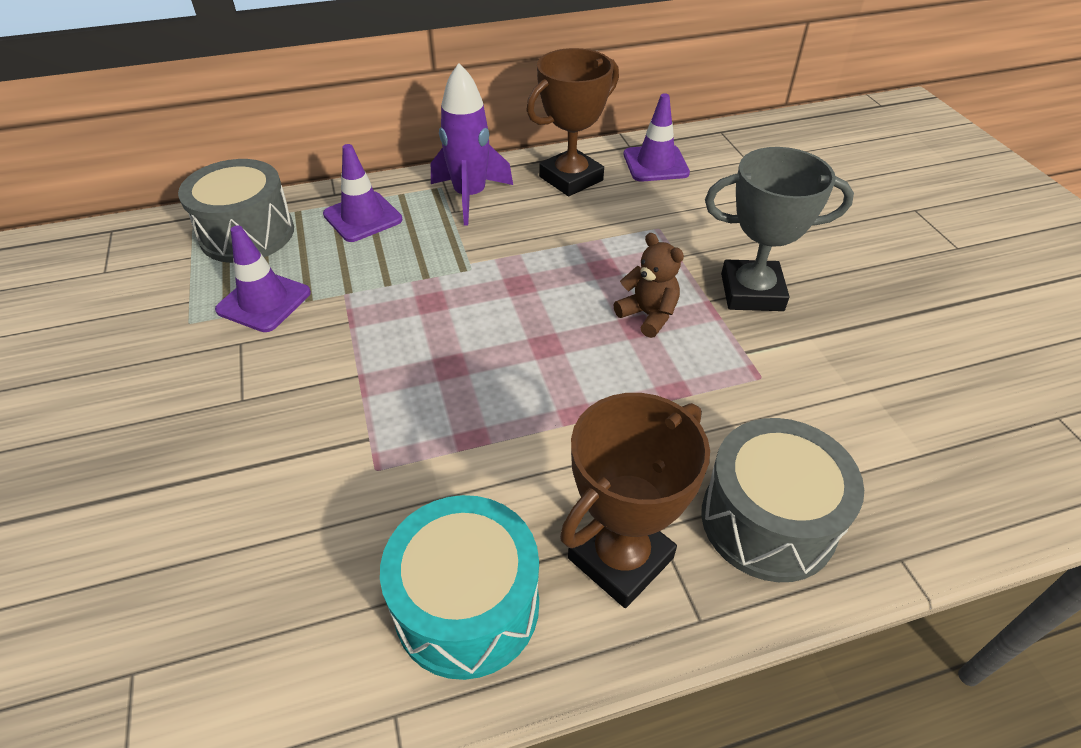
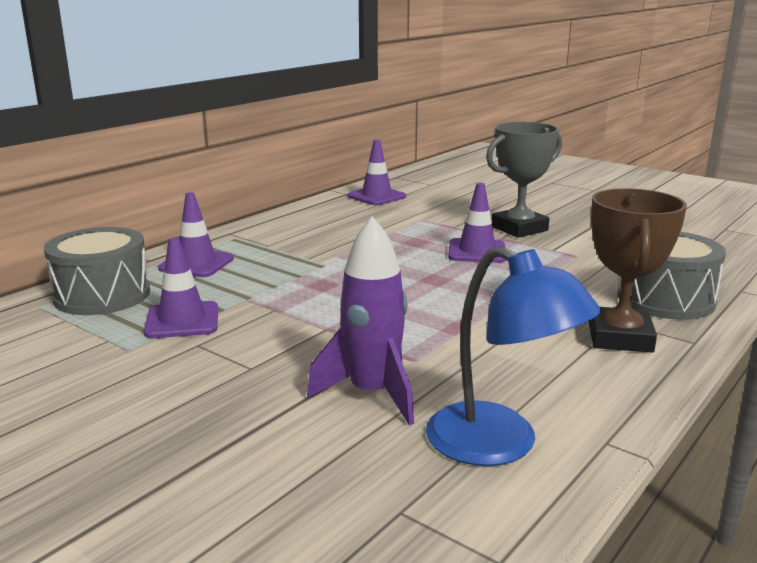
camera: 35 degrees left, 25 degrees down
turquoise drum [380,495,539,680] -> none
purple rocket [431,63,513,225] -> purple rocket moved to [307,216,414,425]
brown trophy [527,48,619,196] -> none
brown teddy bear [613,233,684,338] -> purple traffic cone [448,183,506,263]
none -> blue lamp [426,246,601,466]

